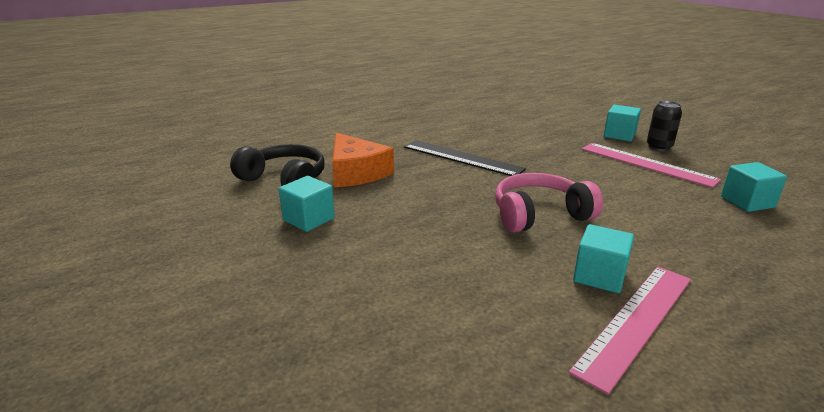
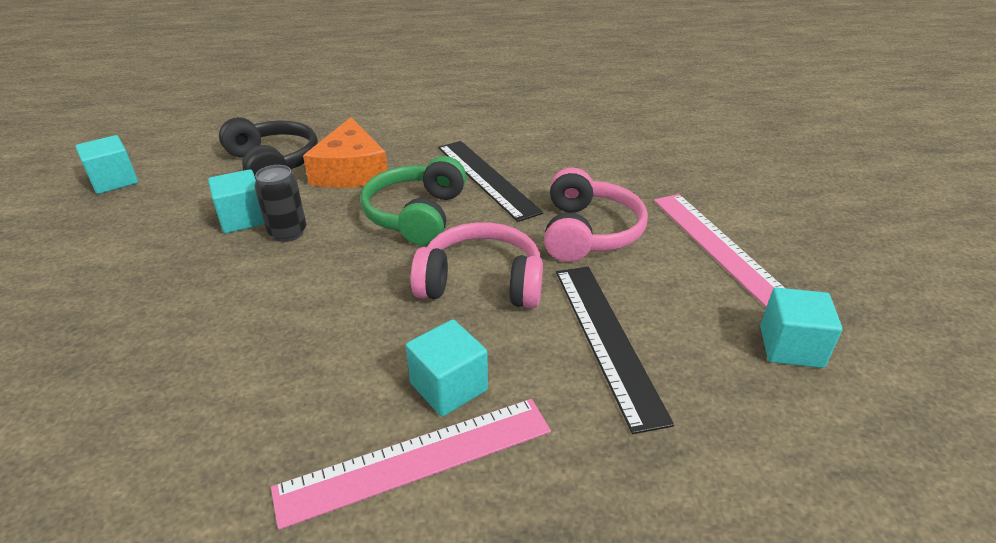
camera: 25 degrees right, 10 degrees up
turquoise cube [604,105,641,141] -> turquoise cube moved to [75,135,138,194]
black can [647,101,682,151] -> black can moved to [255,165,306,242]
none -> green headphones [361,156,466,246]
none -> pink headphones [544,168,648,262]
none -> black ruler [556,267,674,434]

